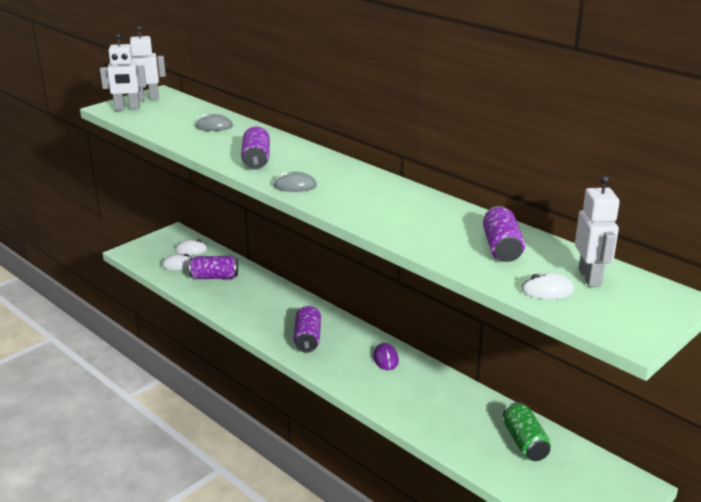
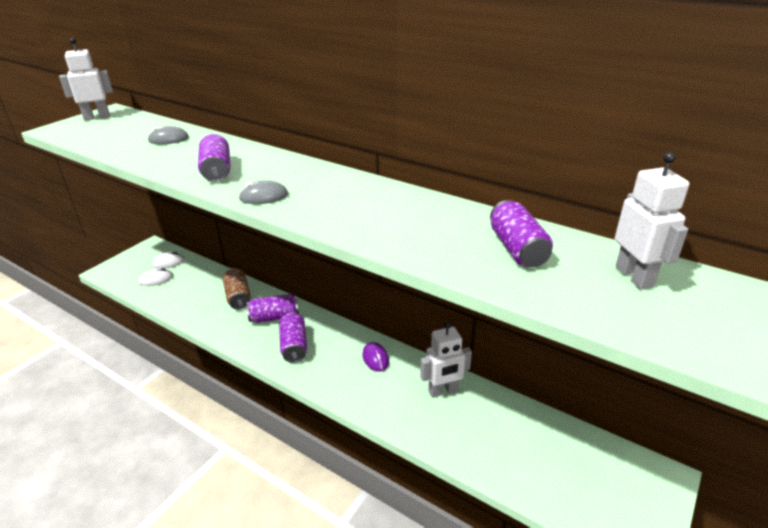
camera: 10 degrees left, 5 degrees up
white robot [100,33,146,111] -> white robot moved to [420,321,472,398]
purple can [189,256,238,279] -> purple can moved to [247,294,299,323]
green can [503,402,551,461] -> none
white mouse [521,273,574,299] -> none
none -> brown can [223,268,251,310]

